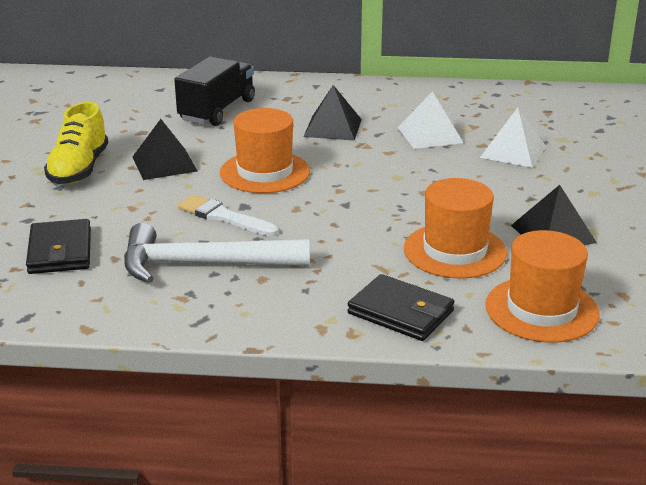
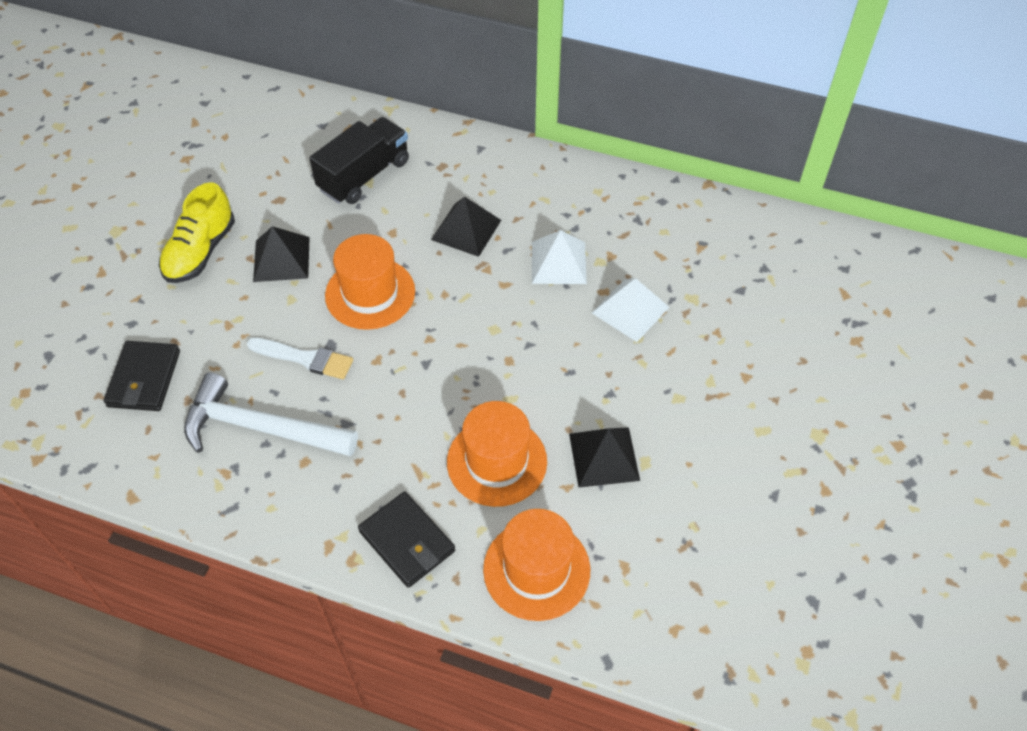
camera: 15 degrees right, 25 degrees up
white brush [178,195,278,236] -> white brush turned 150 degrees clockwise [247,337,353,379]

